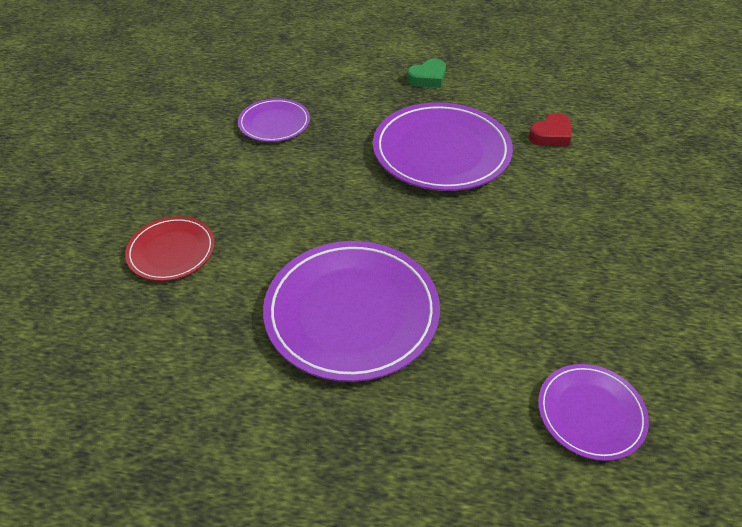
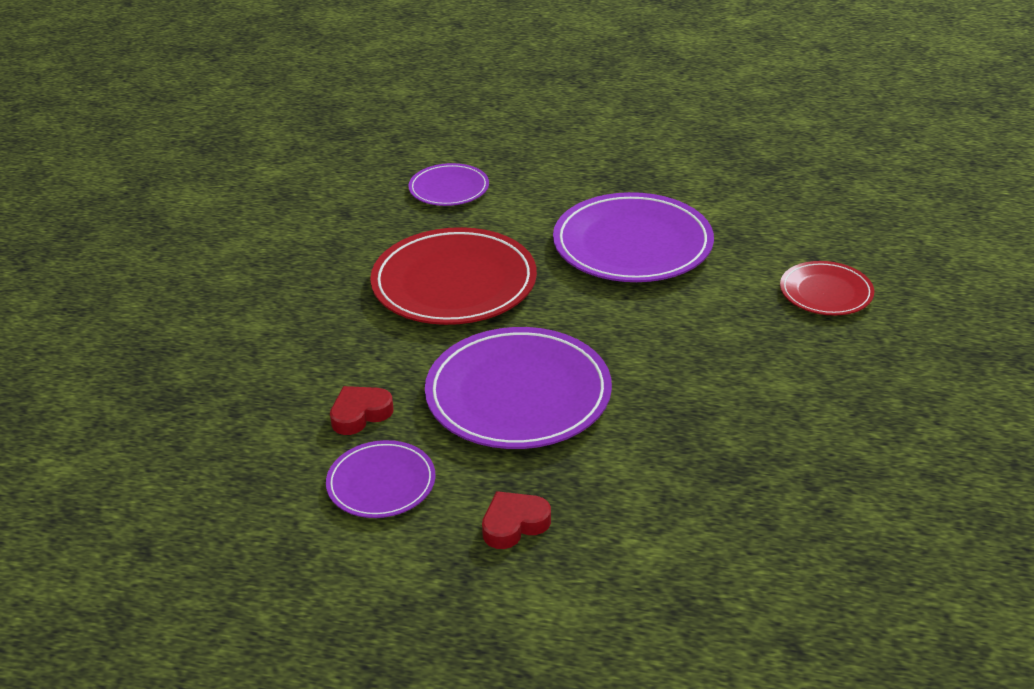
camera: 175 degrees left, 10 degrees down
purple plate [238,98,310,142] -> purple plate moved to [326,440,435,518]
green heart [407,59,446,88] -> red heart [482,491,551,549]
none -> red plate [370,227,537,325]

